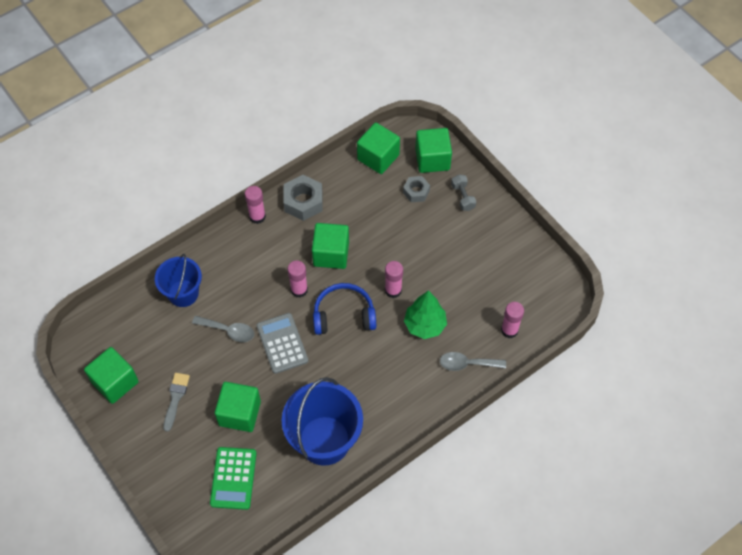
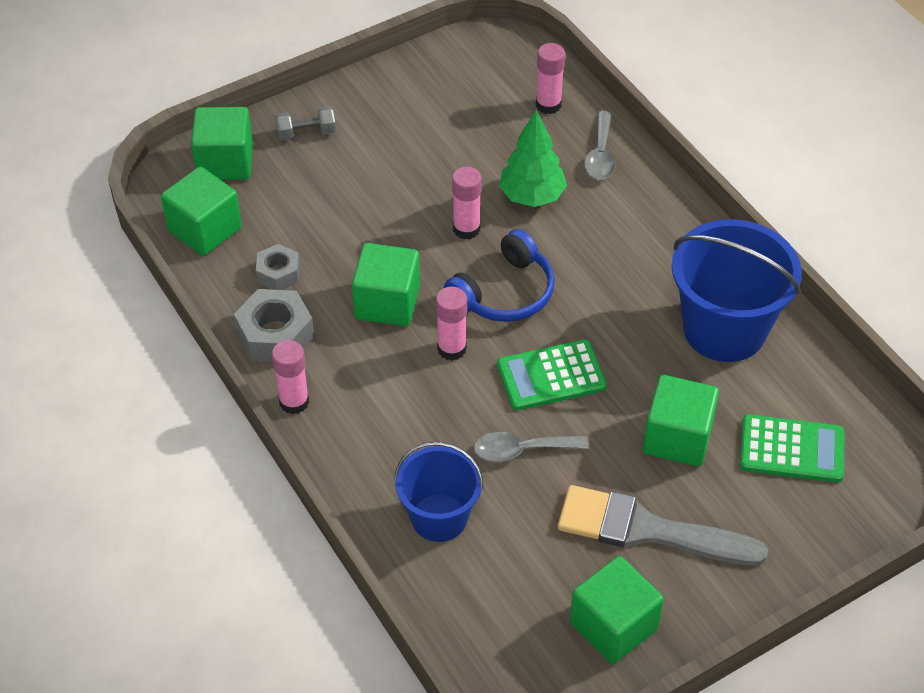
camera: 85 degrees left, 10 degrees down
grey brush [163,373,190,432] -> grey brush [558,485,768,566], size x1.90
grey spoon [192,316,254,342] -> grey spoon turned 120 degrees counterclockwise [474,432,589,462]
grey calculator [256,313,308,374] -> green calculator [497,339,607,410]
blue headphones [313,283,376,335] -> blue headphones turned 135 degrees counterclockwise [444,229,555,322]
grey nut [403,176,430,202] -> grey nut moved to [256,244,300,290]

